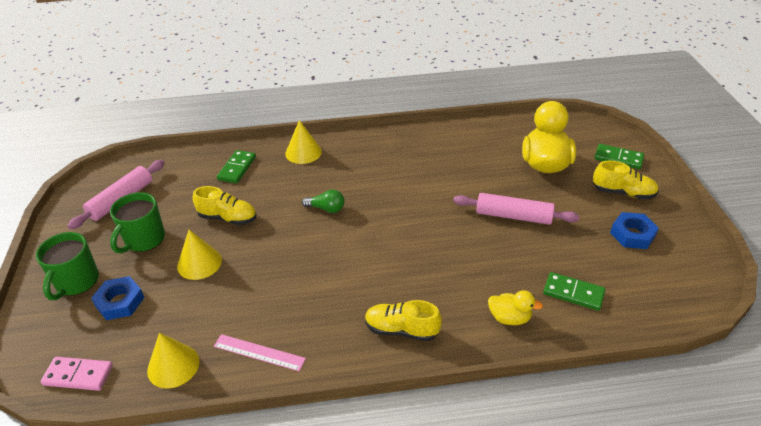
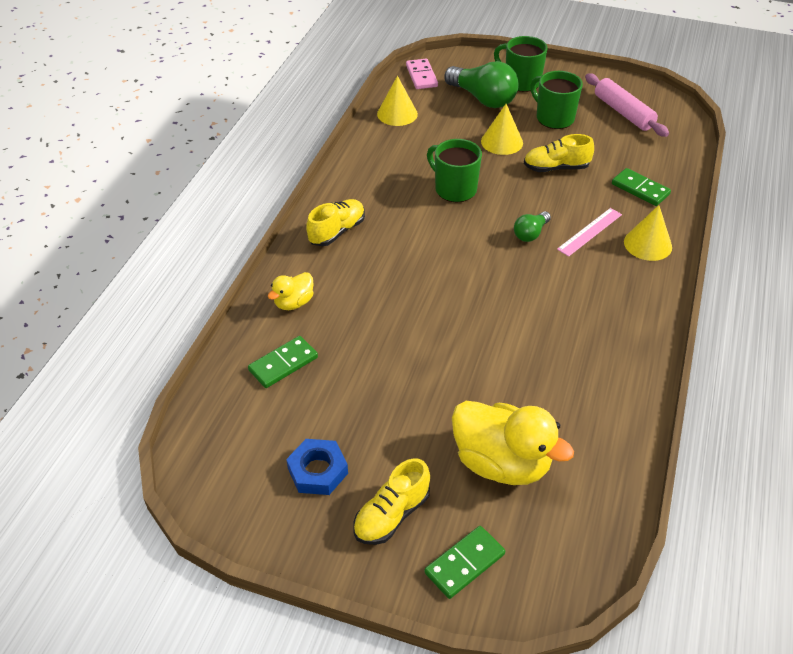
camera: 115 degrees right, 5 degrees up
pink domino [41,357,113,391] -> pink domino turned 45 degrees counterclockwise [406,59,438,89]
blue nut [91,276,145,320] -> green light bulb [445,61,519,108]
yellow shoe [193,186,257,225] -> yellow shoe turned 45 degrees clockwise [524,134,594,172]
pink ruler [214,334,306,371] -> pink ruler moved to [557,208,622,257]
pink rolling pin [453,193,579,225] -> none
none -> green mug [427,139,482,202]

